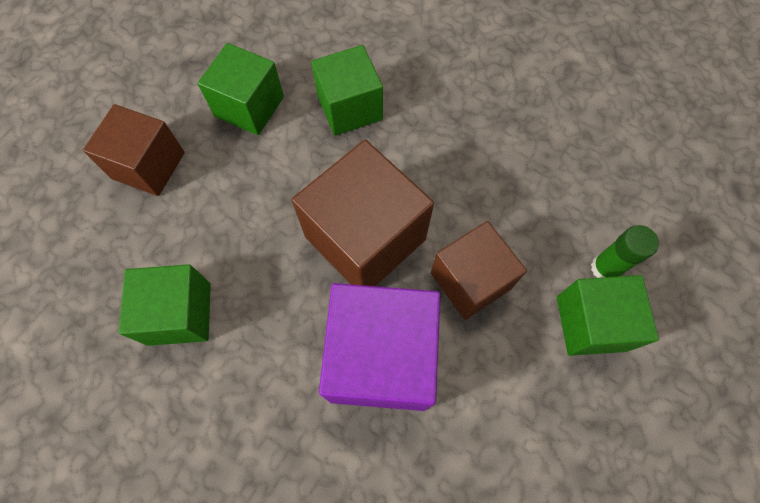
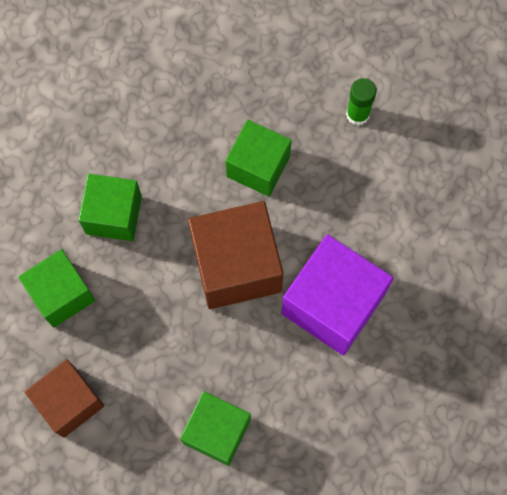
camera: 60 degrees left, 5 degrees up
brown cube [431,221,527,320] -> none
green cube [557,275,659,356] -> green cube moved to [226,120,292,197]

